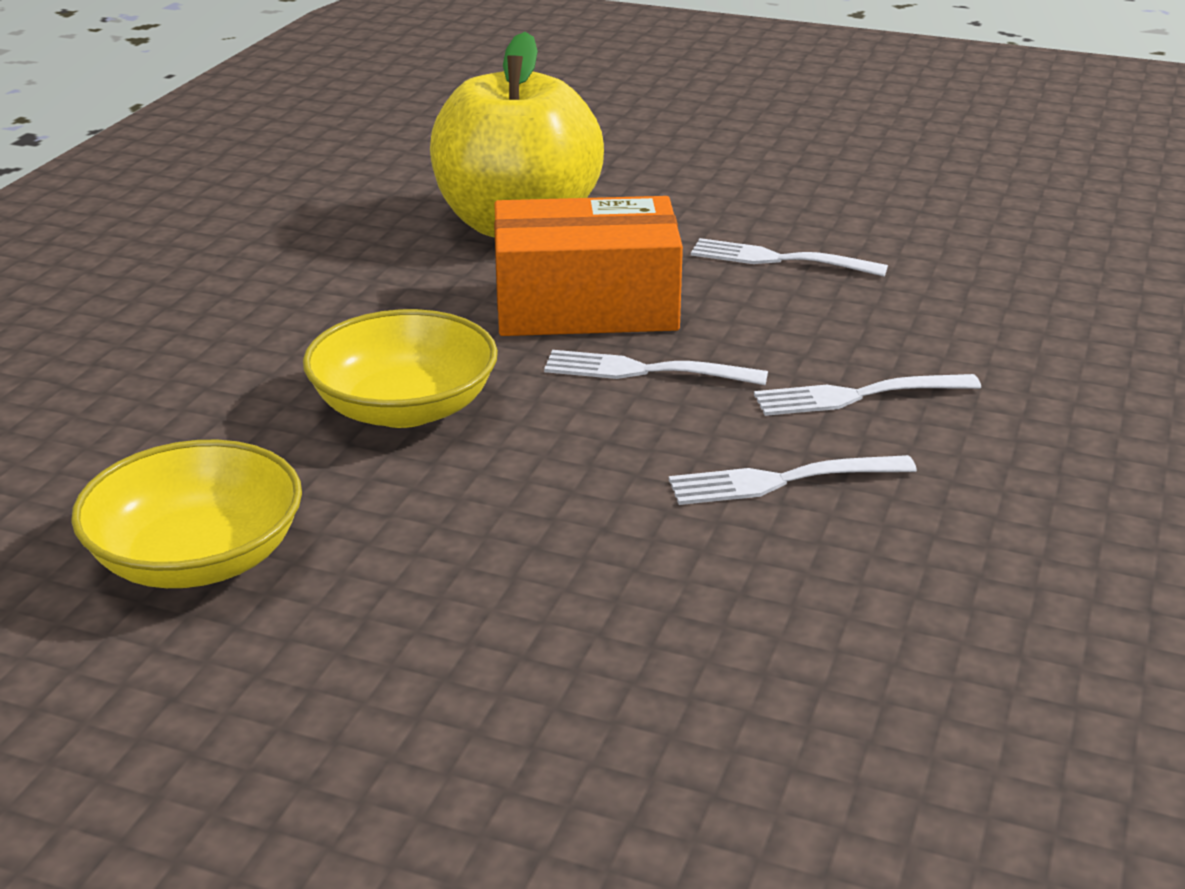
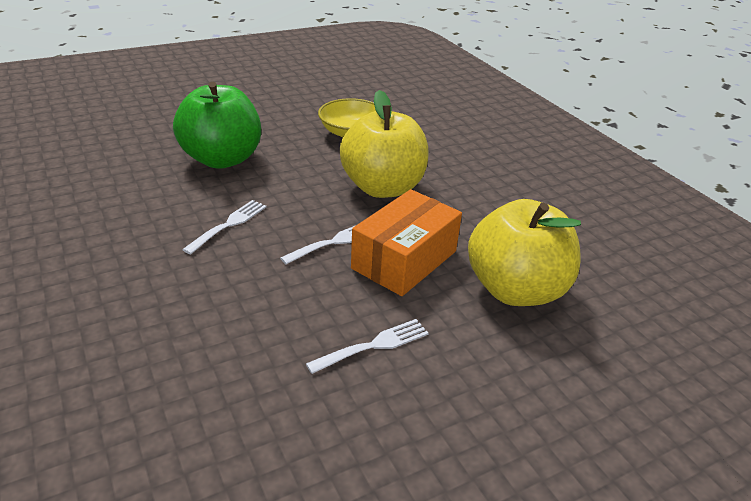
camera: 130 degrees right, 5 degrees up
yellow bowl [303,309,498,428] -> yellow apple [340,90,428,198]
white fork [754,374,981,416] -> none
none -> green apple [173,82,261,169]

